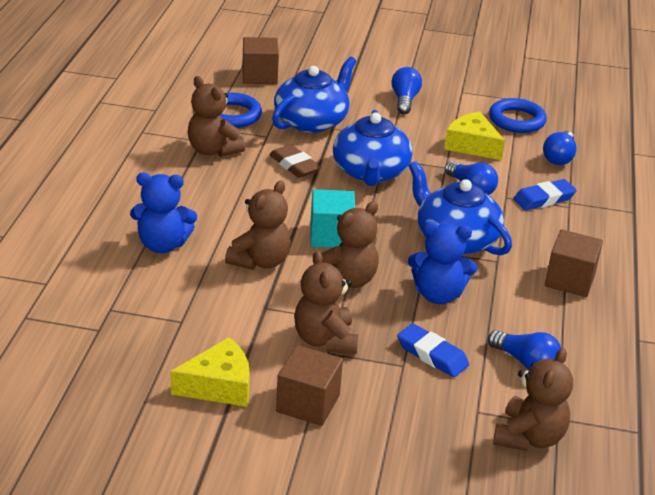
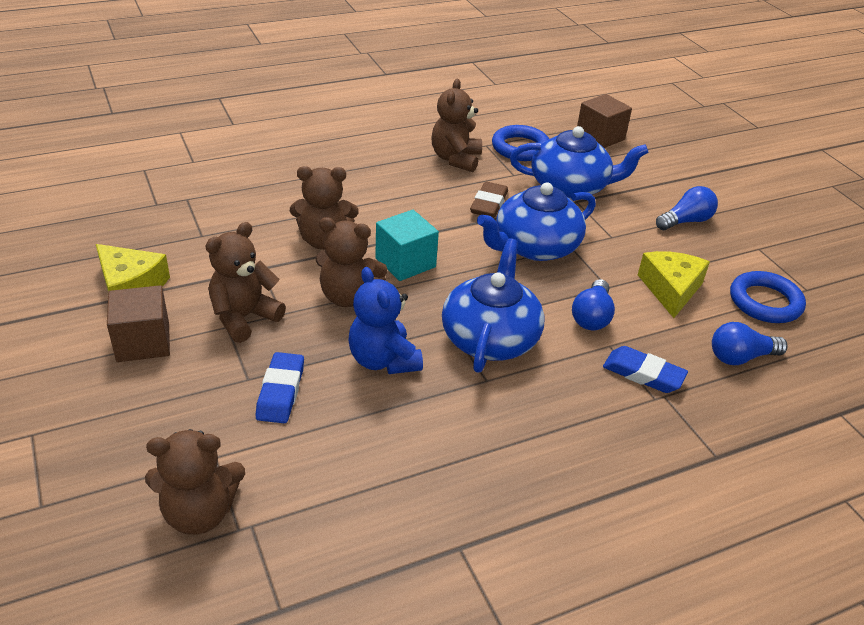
camera: 55 degrees right, 5 degrees up
blue teddy bear [130,173,197,253] -> none
blue light bulb [488,330,561,370] -> none
brown cube [545,229,603,297] -> none

